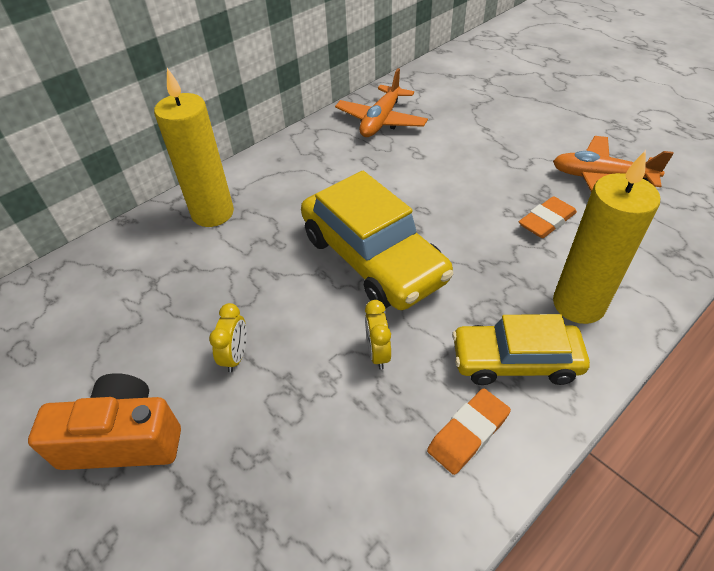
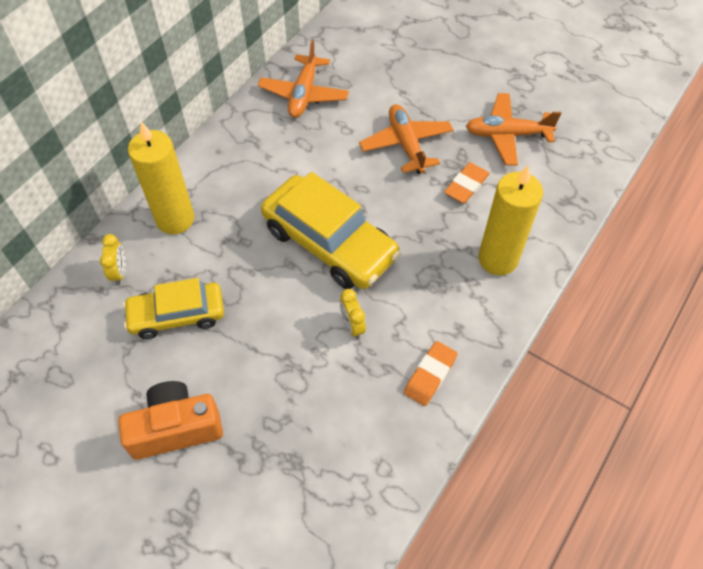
camera: 15 degrees left, 10 degrees up
yellow clock [209,303,247,373] -> yellow clock moved to [100,234,126,285]
yellow car [452,314,590,385] -> yellow car moved to [123,278,224,339]
none -> orange plane [359,104,453,174]

